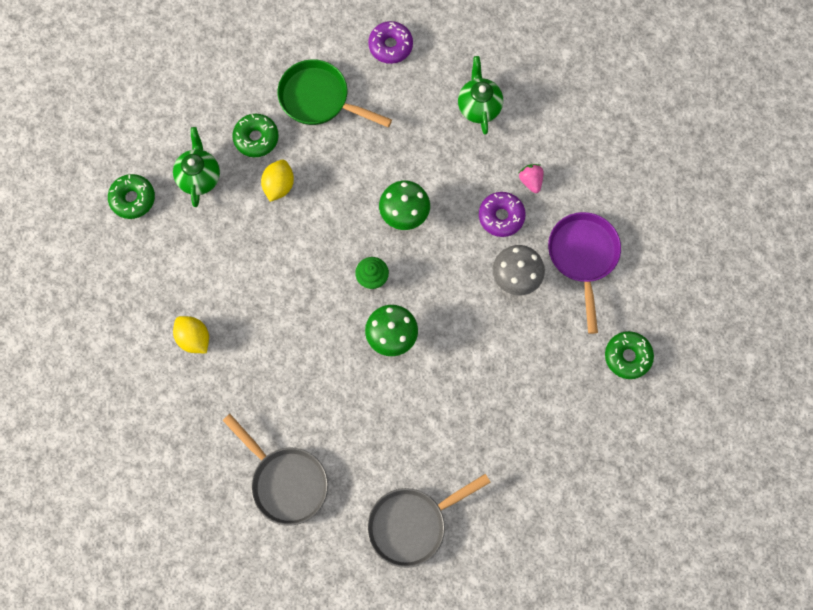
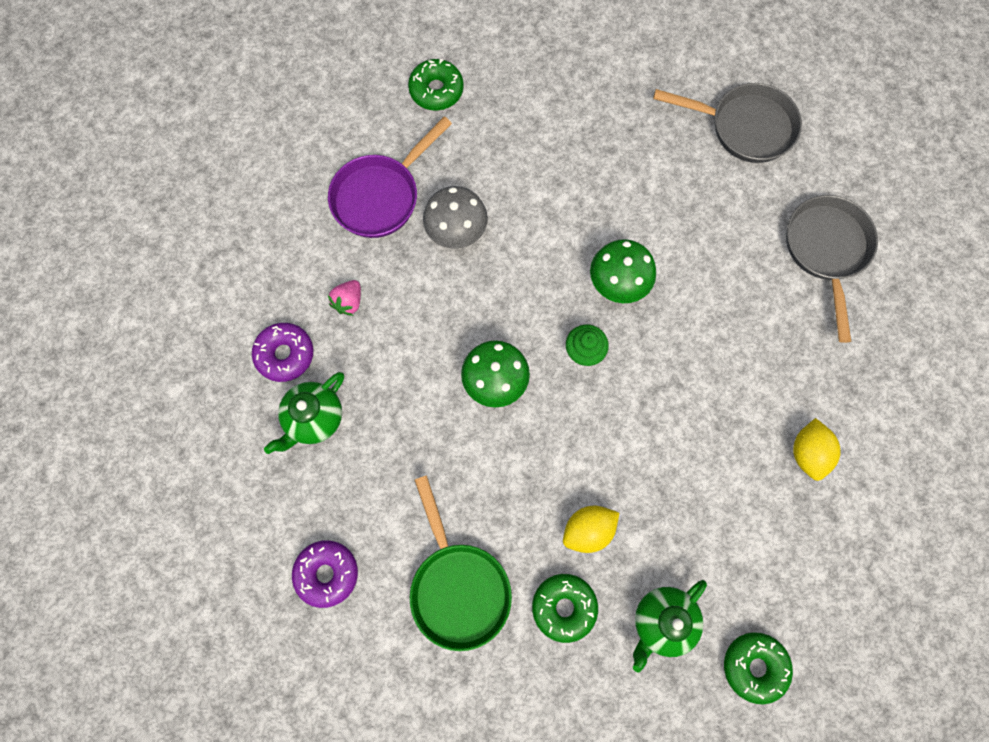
camera: 135 degrees left, 0 degrees up
purple donut [479,192,526,237] -> purple donut moved to [252,323,313,382]

